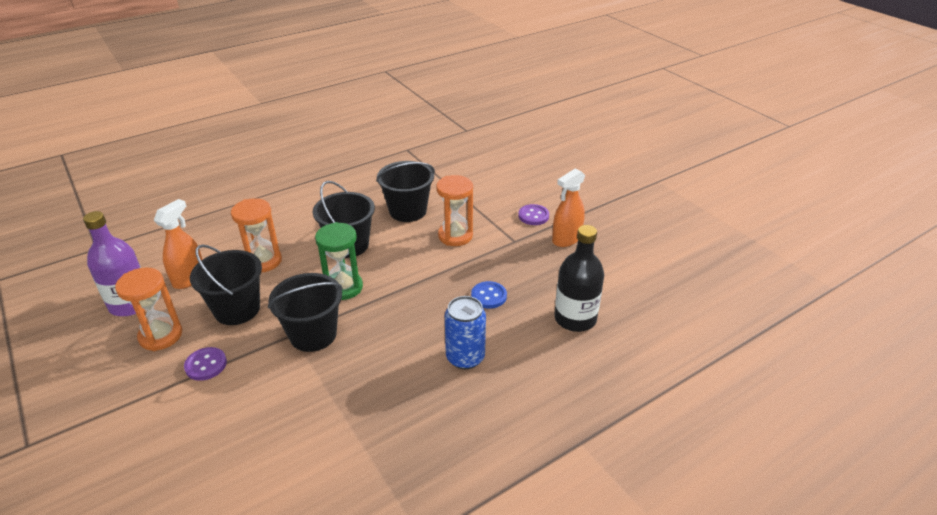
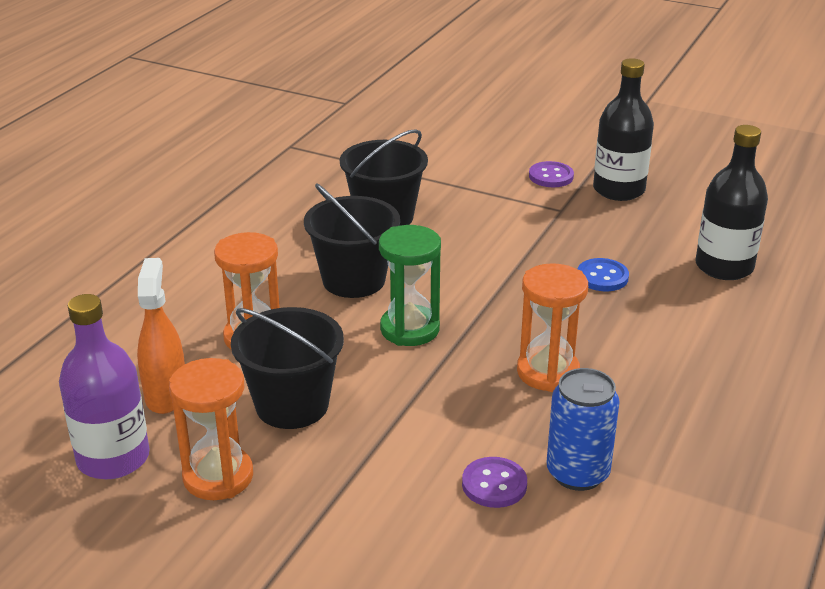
camera: 30 degrees left, 5 degrees down
purple button [184,347,227,381] -> purple button moved to [462,457,527,508]
black bucket [268,273,342,352] -> none
orange hourglass [436,175,473,246] -> orange hourglass moved to [517,263,588,392]
blue can [445,296,486,369] -> blue can moved to [547,368,620,491]
orange spray bottle [552,168,585,247] -> black bottle [593,58,654,201]

